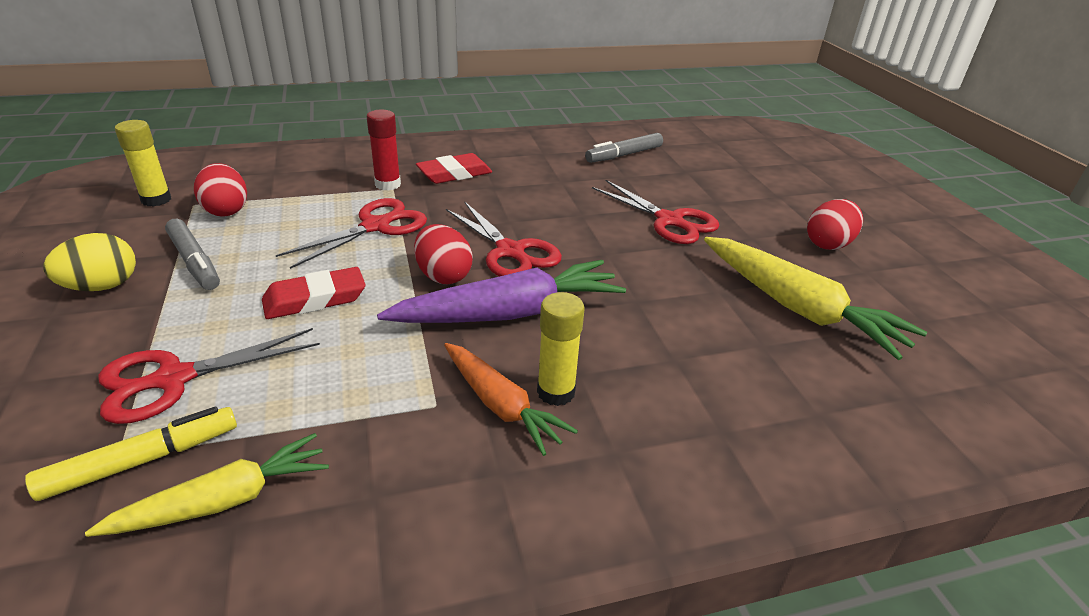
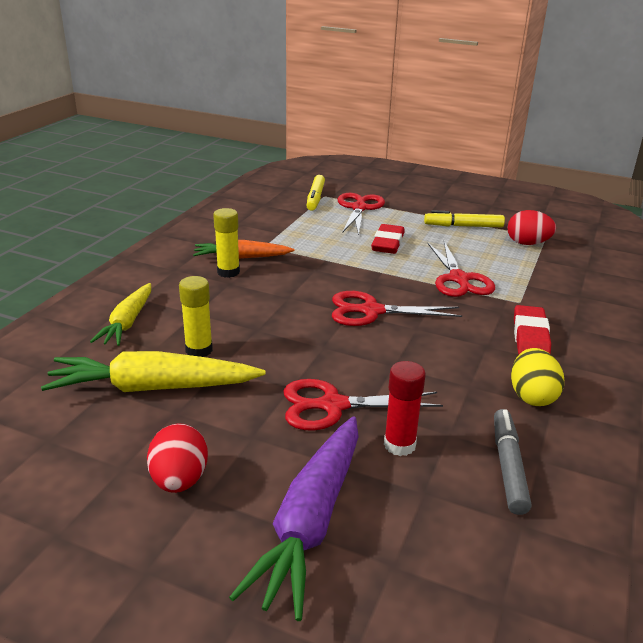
camera: 130 degrees right, 5 degrees down
yellow egg [43,233,136,291] -> yellow egg moved to [511,348,564,406]
yellow carrot [85,433,329,537] -> yellow carrot moved to [90,283,151,346]
yellow glue stick [115,120,171,207] -> yellow glue stick moved to [179,276,213,357]
grey marker [165,219,220,290] -> yellow marker [424,210,505,227]
red glue stick [367,109,401,191] -> red glue stick moved to [384,361,426,456]
purple carrot [377,260,626,323] -> purple carrot moved to [229,416,359,621]
red egg [414,224,472,284] -> none

